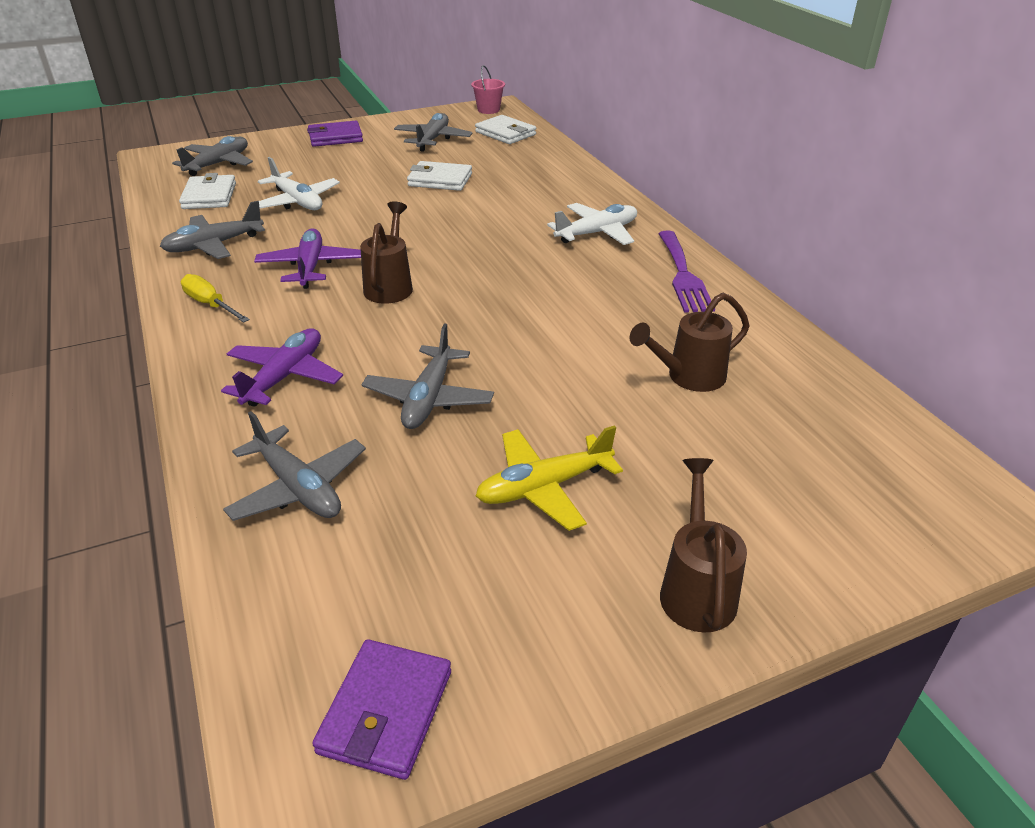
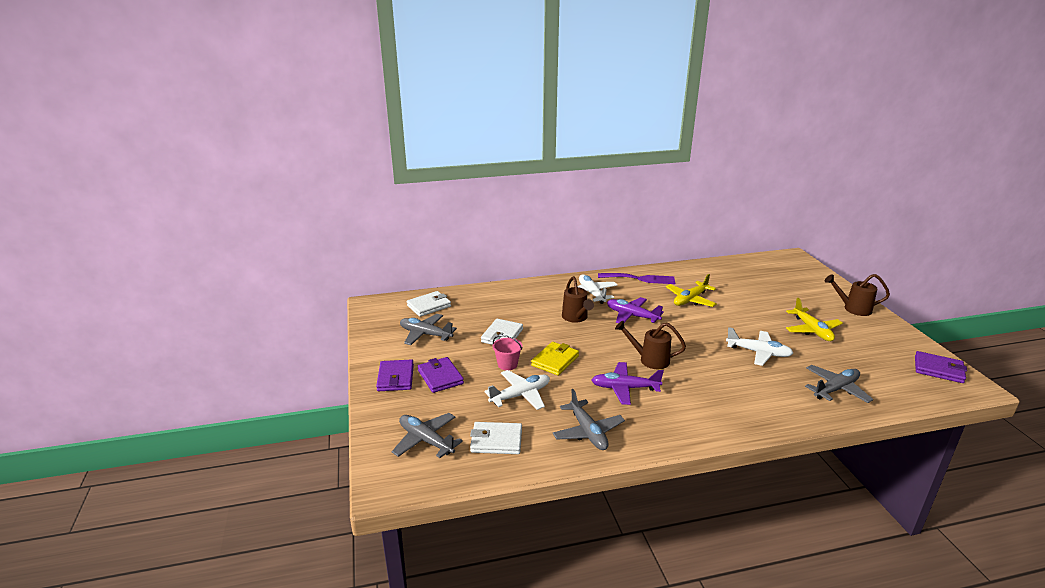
camera: 80 degrees left, 10 degrees down
yellow screwdriver [181,274,250,323] -> none
purple plane [221,328,343,407] -> purple plane moved to [607,297,664,323]
grey plane [361,324,494,429] -> white plane [726,327,793,366]
pink bucket [471,65,505,114] -> pink bucket moved to [492,335,522,370]
brown watering can [629,293,749,392] -> brown watering can moved to [562,276,594,323]
none -> purple wallet [418,357,464,393]
none -> yellow wallet [531,342,579,376]
none -> yellow plane [666,274,717,307]

